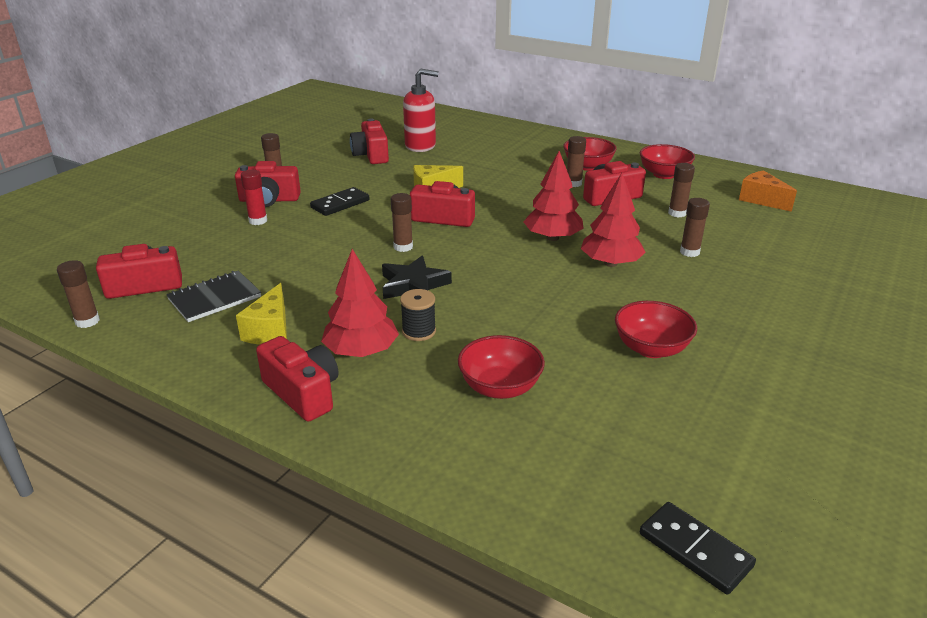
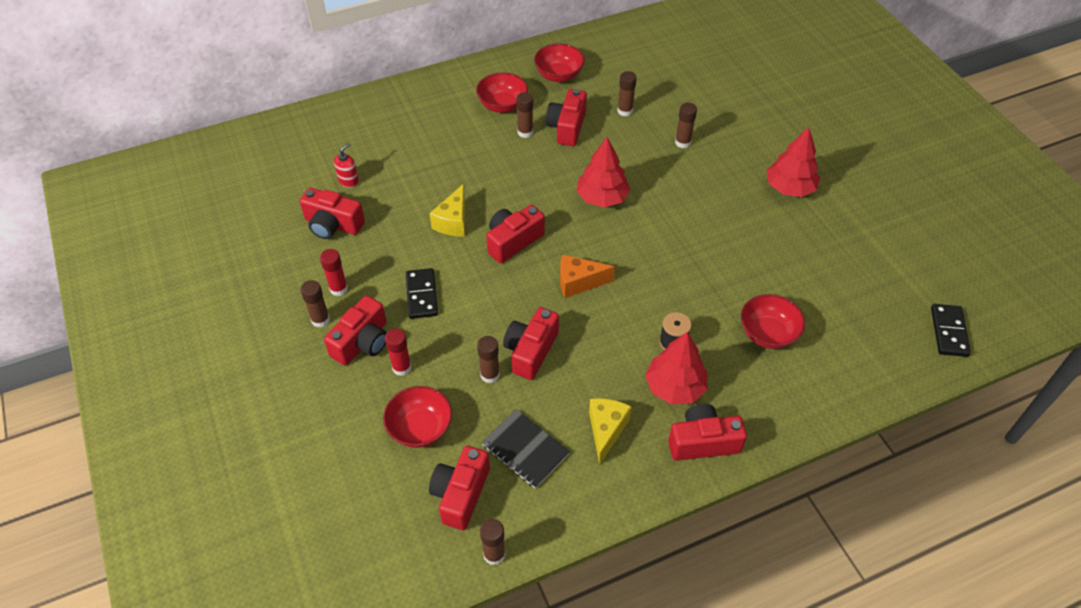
camera: 55 degrees left, 20 degrees up
black notebook [166,271,261,322] -> black notebook turned 45 degrees counterclockwise [481,409,570,489]
yellow cheese [236,283,287,345] -> yellow cheese turned 120 degrees counterclockwise [589,398,632,465]
black star [382,256,452,299] -> none
brown glue stick [391,193,413,252] -> brown glue stick moved to [477,336,500,383]
red soap dispenser [403,69,439,152] -> red soap dispenser [334,143,359,188], size x0.52
red tree [581,173,646,267] -> red tree moved to [767,127,820,197]
red bowl [615,301,697,358] -> red bowl moved to [383,386,452,448]
black domino [640,502,756,595] -> black domino turned 75 degrees counterclockwise [931,304,971,357]
orange cheese [739,171,797,212] -> orange cheese moved to [560,254,615,298]
none -> red glue stick [320,249,348,296]
none -> red camera [503,307,559,380]

